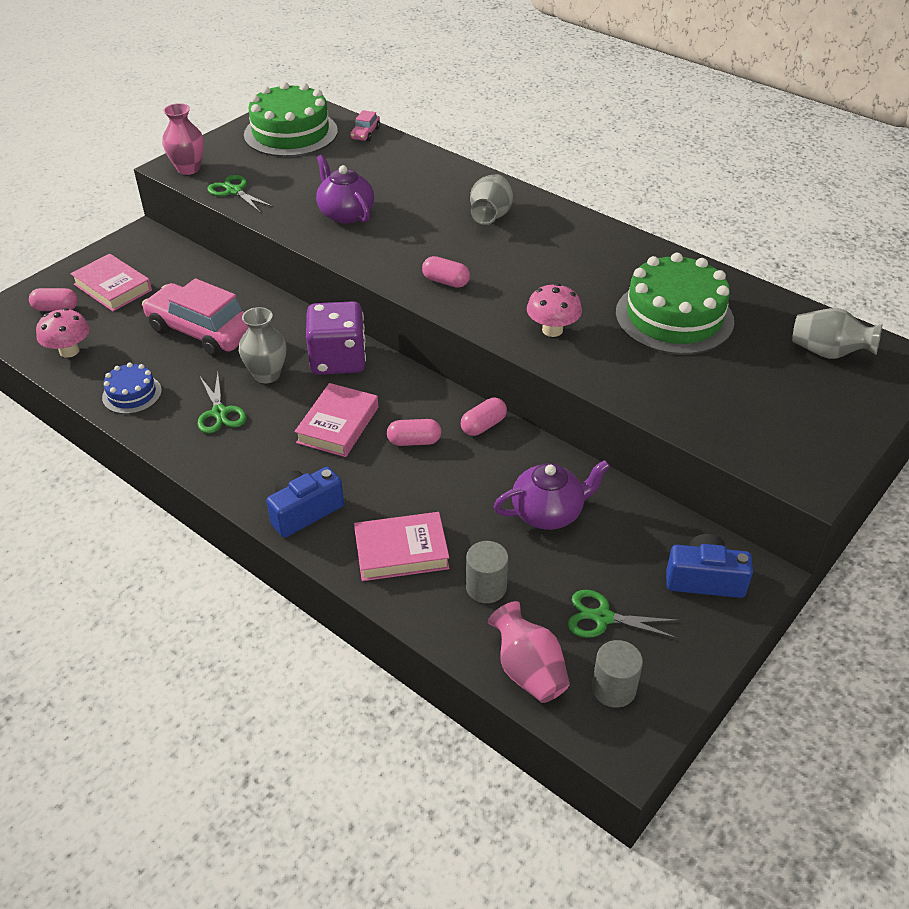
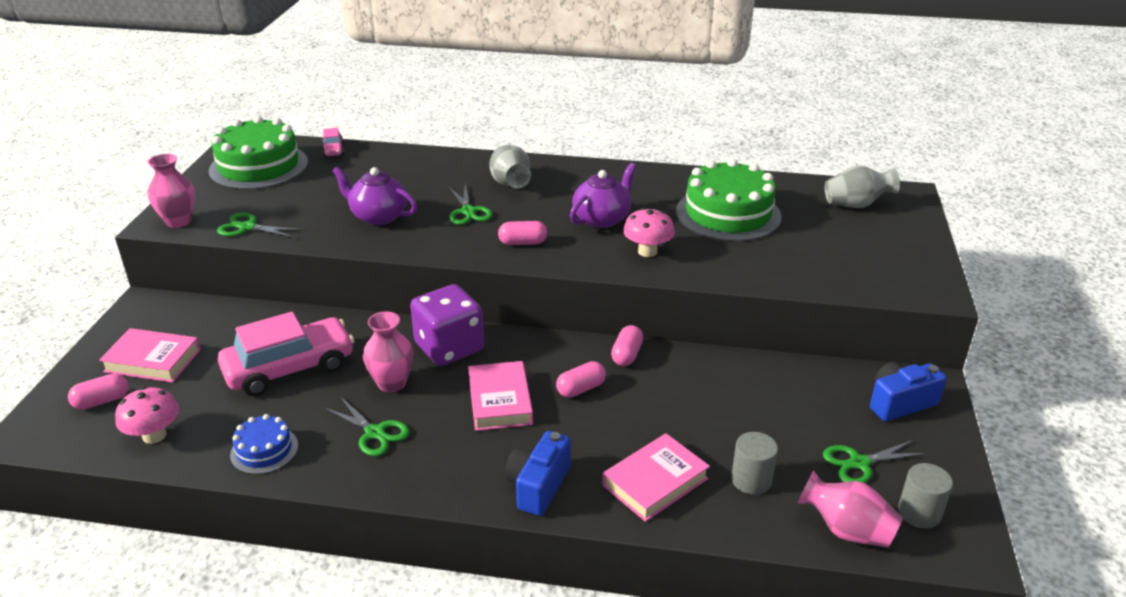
camera: 30 degrees left, 10 degrees down
pink car [142,278,248,357] -> pink car turned 150 degrees clockwise [218,312,354,396]
grey vase [239,307,287,383] -> pink vase [363,311,414,392]
purple teapot [494,460,610,530] -> purple teapot moved to [570,163,637,228]
none -> green scissors [449,185,492,225]

